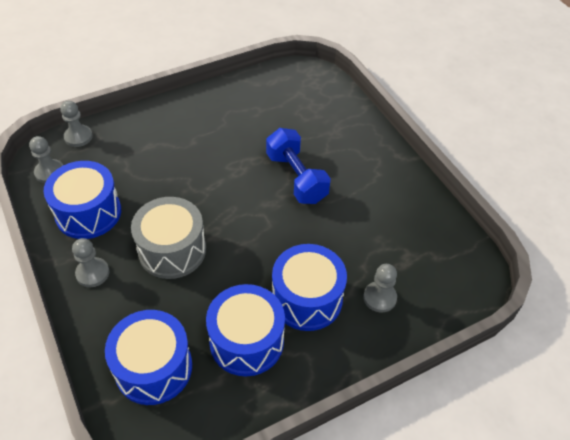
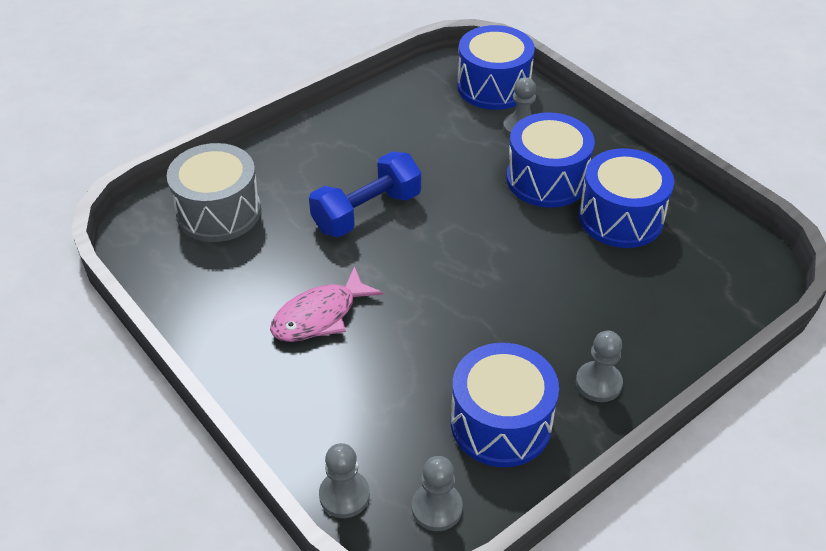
camera: 100 degrees left, 5 degrees down
blue drum [105,310,192,405] -> blue drum moved to [457,25,535,110]
grey drum [131,197,206,279] -> grey drum moved to [167,143,261,242]
none -> pink fish [270,266,383,342]

